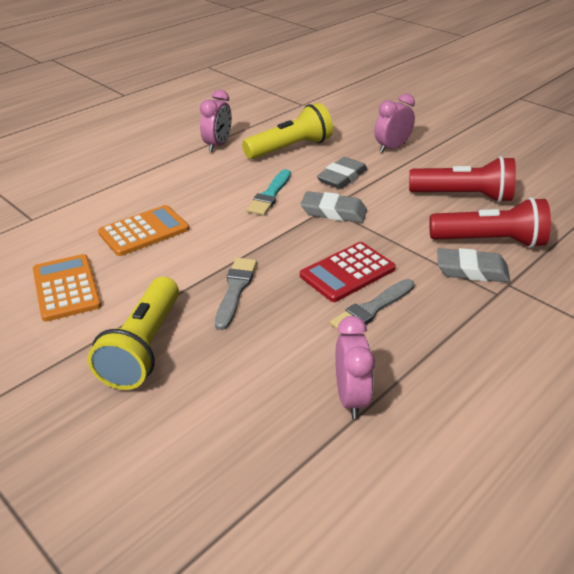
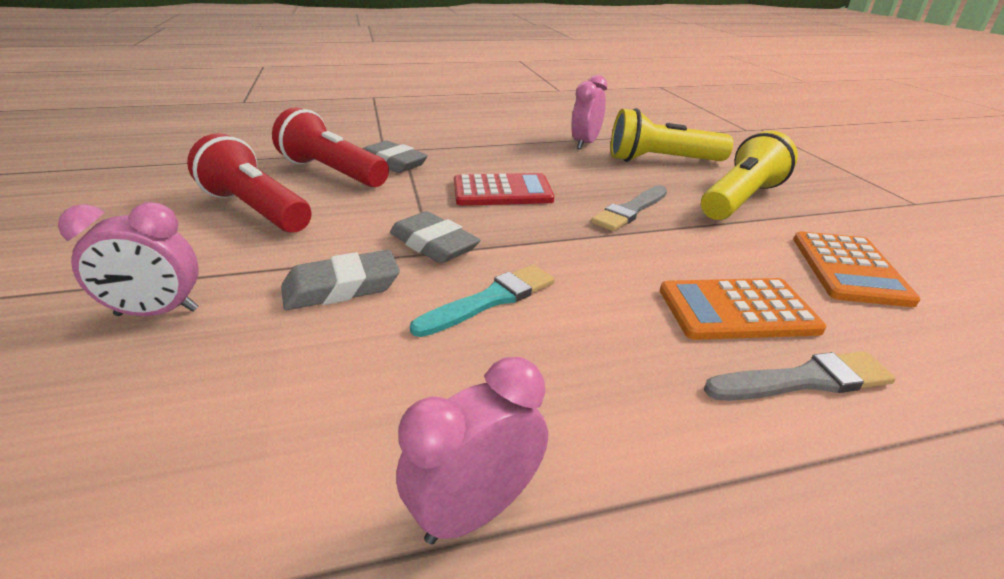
camera: 150 degrees left, 5 degrees down
yellow flashlight [242,103,333,159] -> yellow flashlight moved to [611,108,733,162]
grey brush [330,279,414,330] -> grey brush moved to [704,351,896,401]

